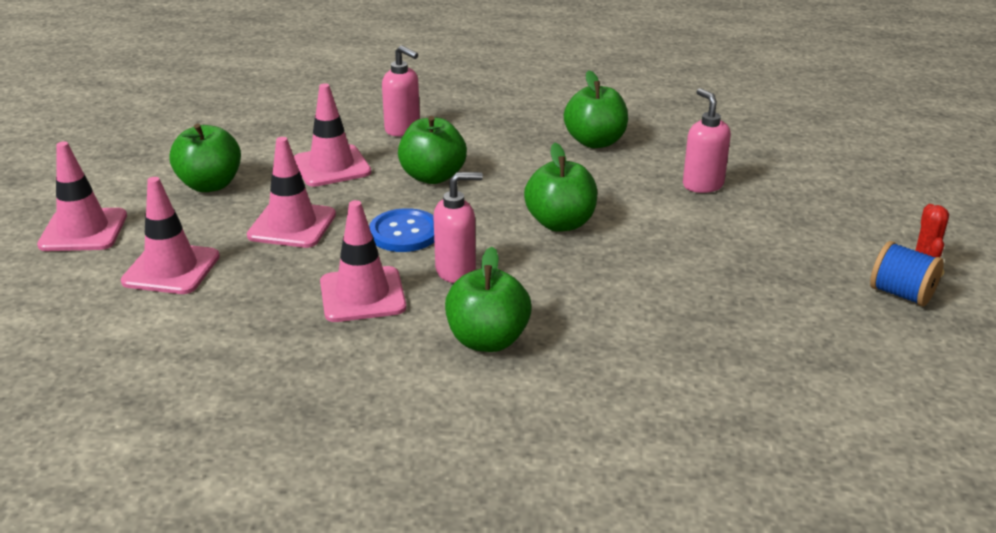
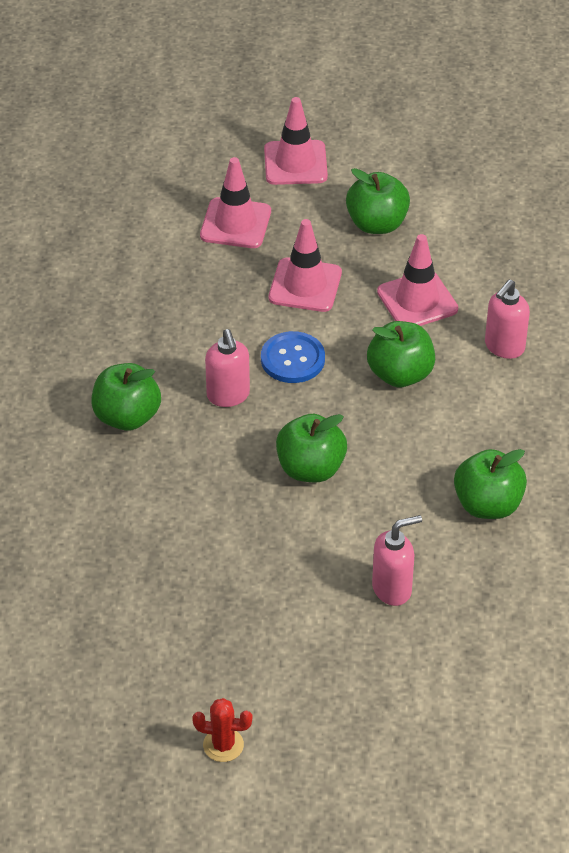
camera: 90 degrees right, 15 degrees up
pink traffic cone [320,200,406,322] -> none
blue spool [870,241,944,306] -> none

